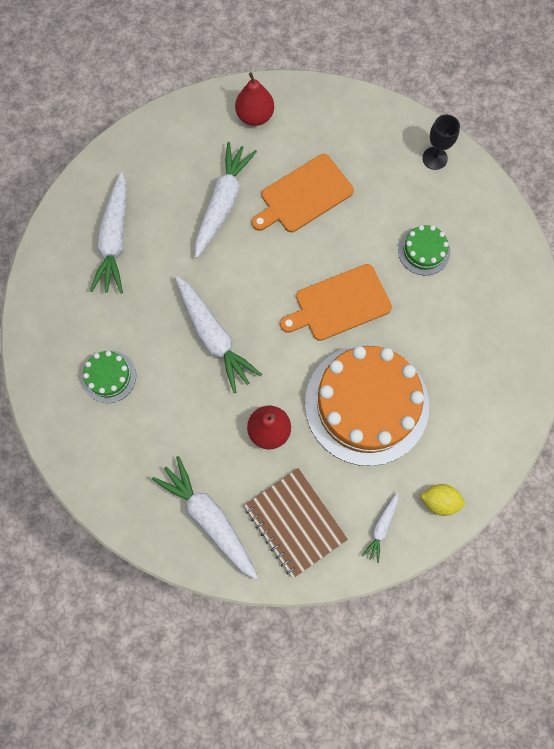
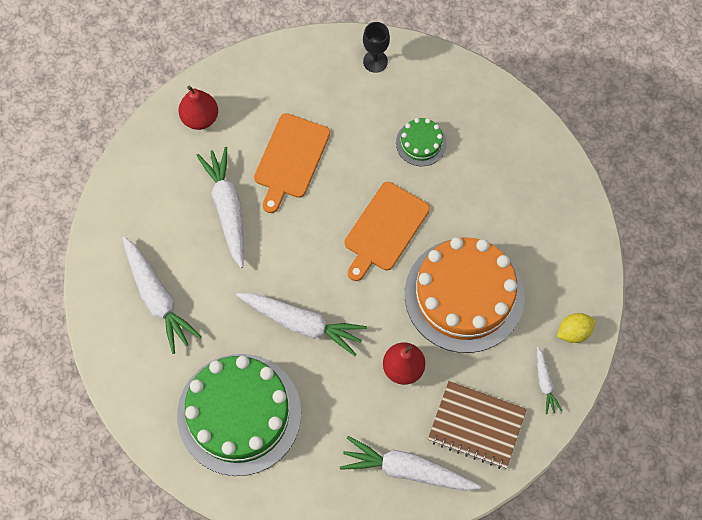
camera: 35 degrees left, 5 degrees down
green cake [82,351,136,403] -> green cake [177,354,301,476], size x2.26

